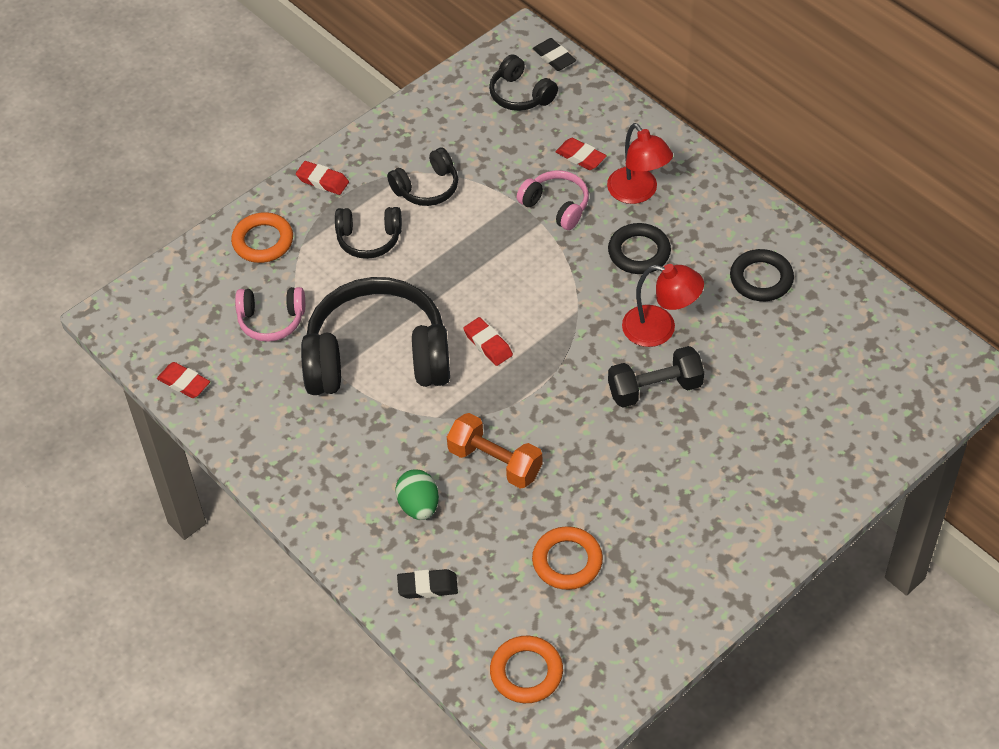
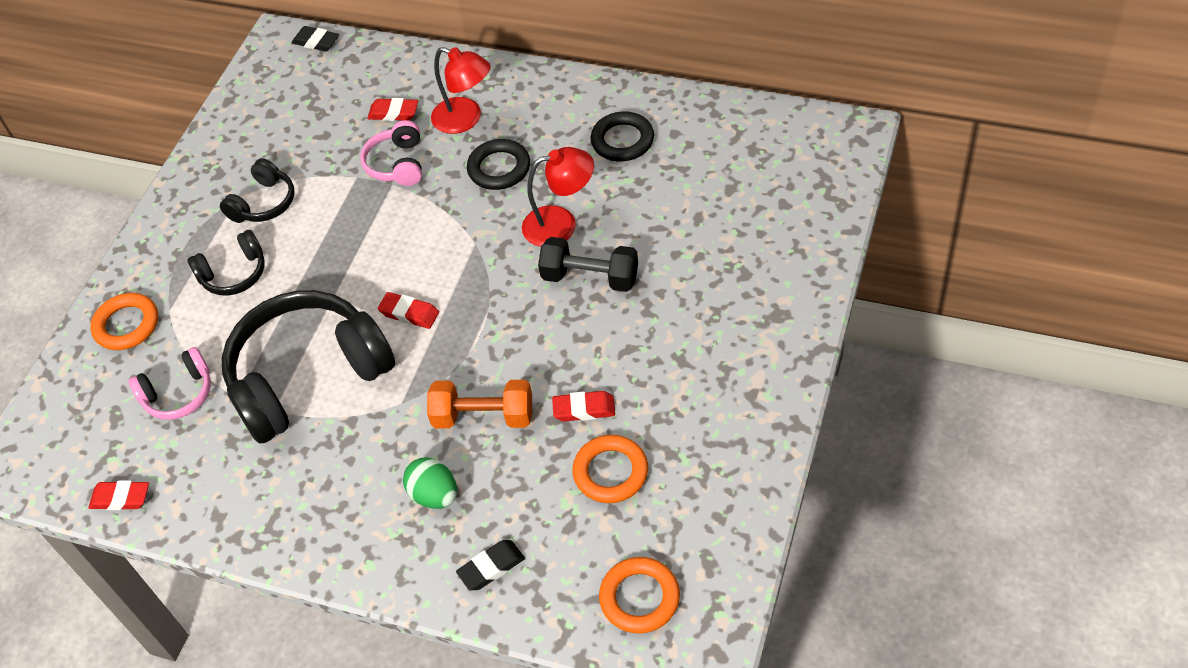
camera: 25 degrees left, 0 degrees up
red eraser [296,161,349,195] -> red eraser moved to [552,391,615,422]
black headphones [489,54,558,111] -> none
pink headphones [517,171,589,230] -> pink headphones turned 105 degrees counterclockwise [360,120,422,186]
black dumbbell [608,346,704,408] -> black dumbbell turned 60 degrees clockwise [538,237,638,292]

